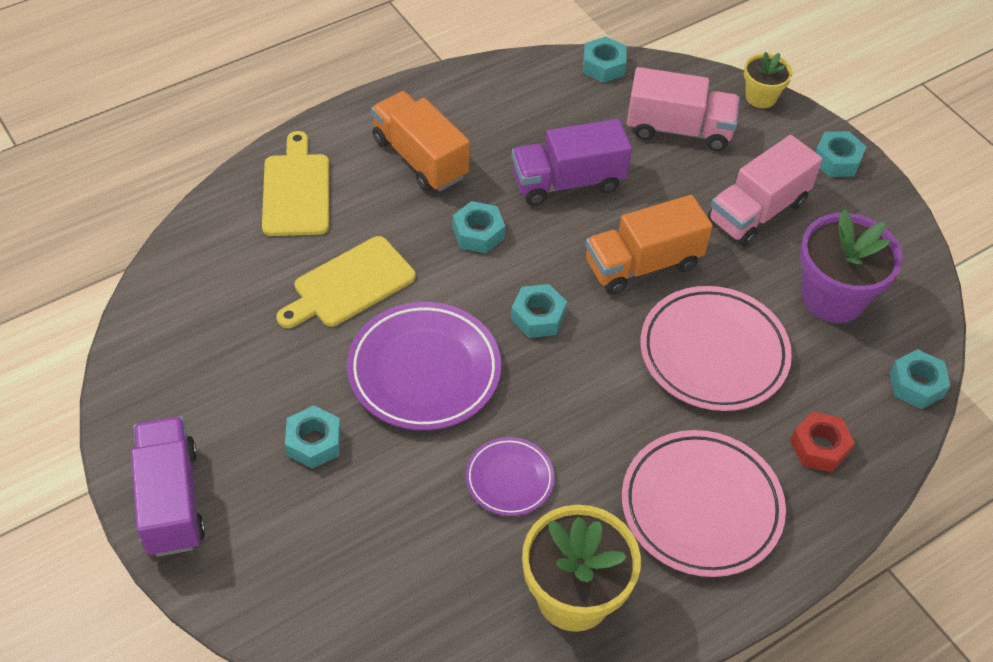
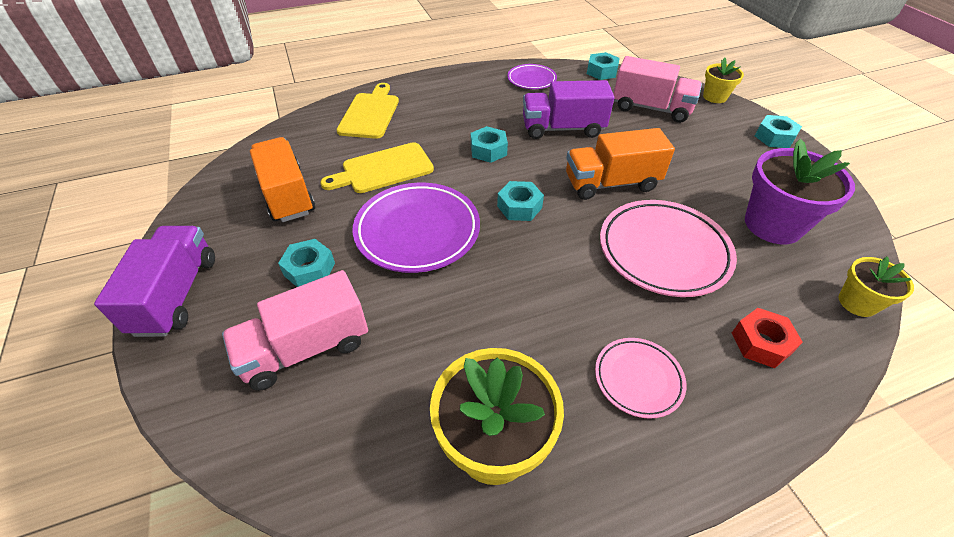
camera: 15 degrees right, 5 degrees down
orange truck [371,91,470,192] -> orange truck moved to [250,137,315,222]
purple plate [465,437,555,516] -> purple plate moved to [507,64,557,89]
pink plate [622,430,786,577] -> pink plate [595,338,686,419], size x0.55
pink truck [708,135,822,246] -> pink truck moved to [222,270,368,391]
turquoise nut [890,349,951,409] -> yellow flower pot [838,257,914,317]

